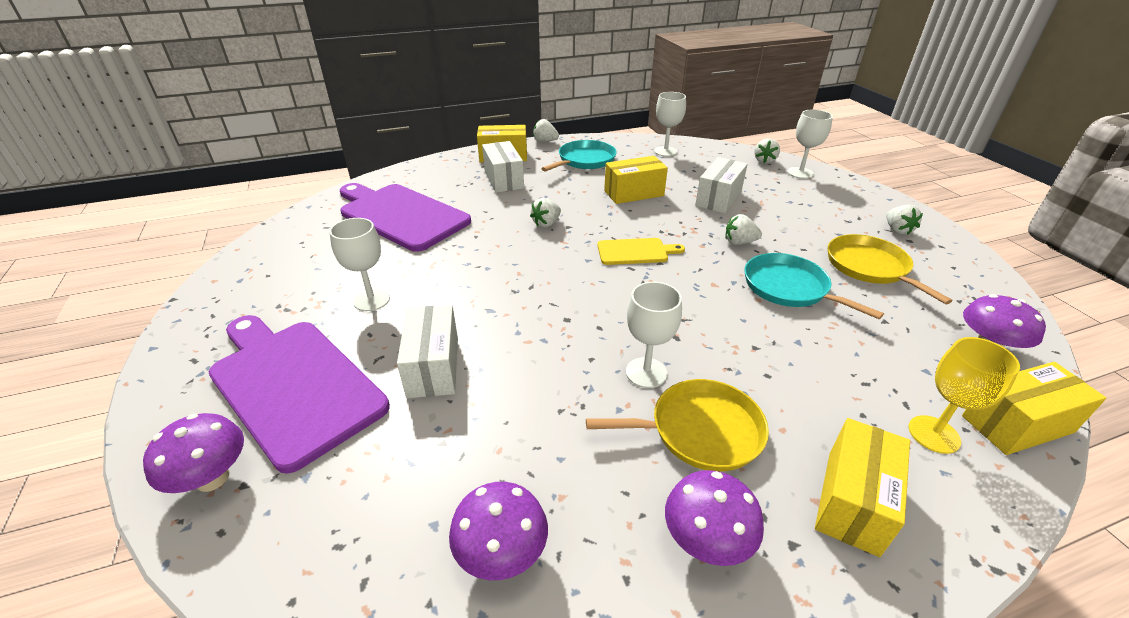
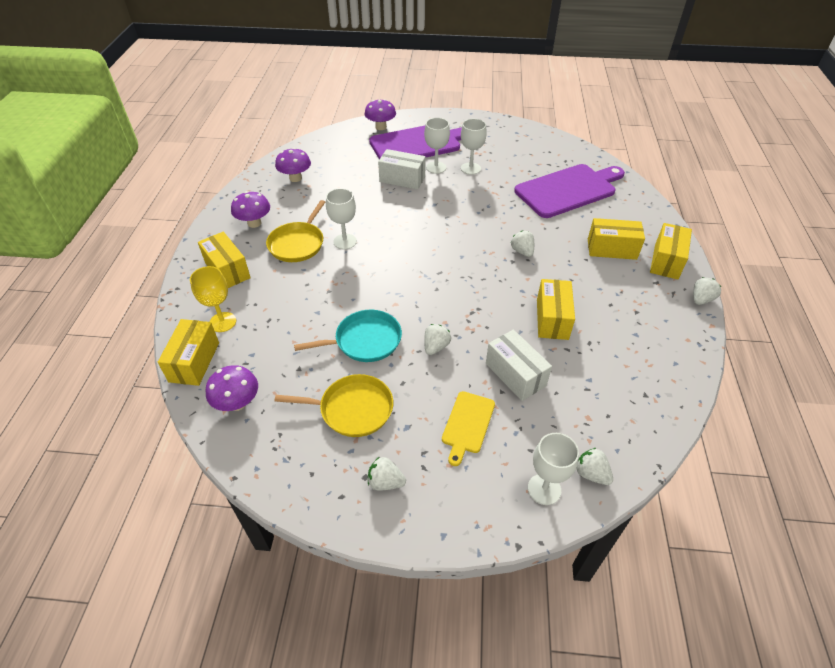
camera: 115 degrees right, 10 degrees up
white box [482,141,524,193] -> yellow box [588,218,645,260]
turquoise pan [541,140,617,171] -> none
yellow cutting board [597,238,685,265] -> yellow cutting board moved to [442,391,495,466]
white goblet [654,92,686,157] -> white goblet moved to [424,118,450,174]

